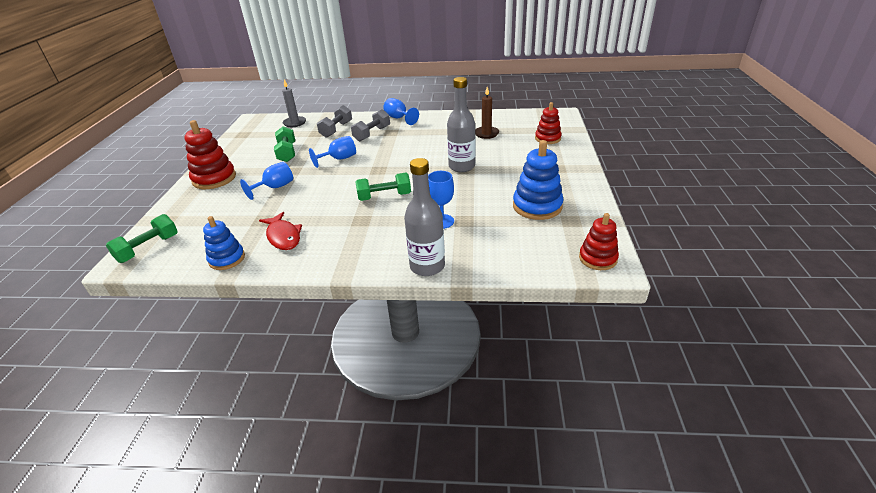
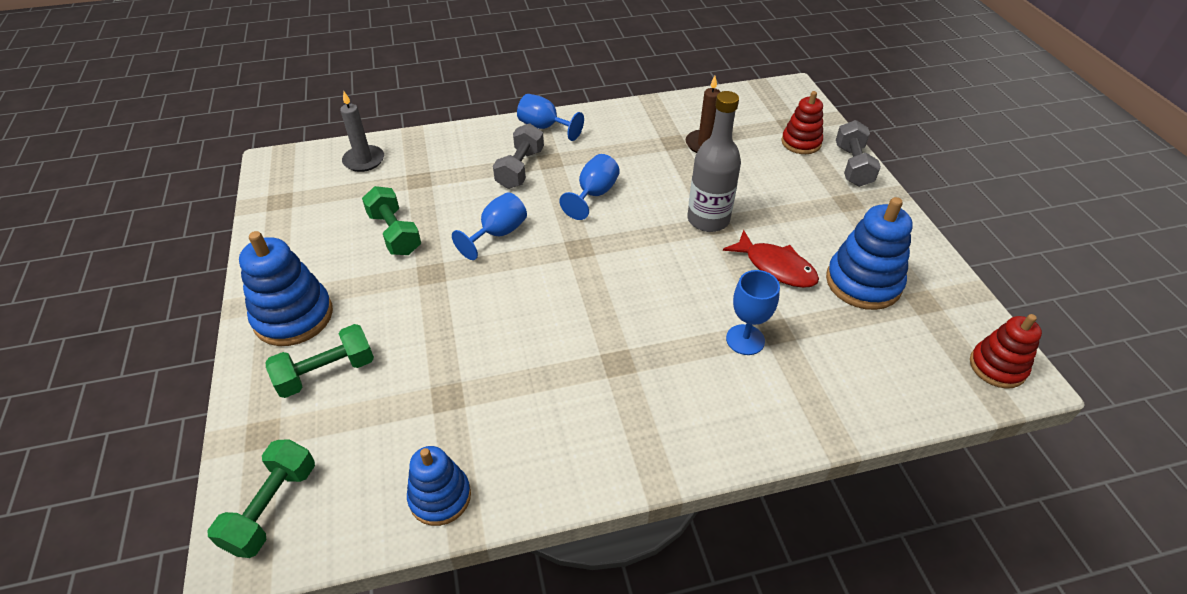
camera: 20 degrees left, 10 degrees up
red stacking toy [184,120,236,189] -> blue stacking toy [239,231,333,346]
blue goblet [240,162,293,200] -> blue goblet moved to [559,154,620,220]
red fish [259,212,302,250] -> red fish moved to [723,230,819,288]
grey dumbbell [317,105,352,138] -> grey dumbbell moved to [836,120,881,187]
green dumbbell [355,173,411,201] -> green dumbbell moved to [265,324,374,398]
grey bottle [404,158,445,276] -> none

